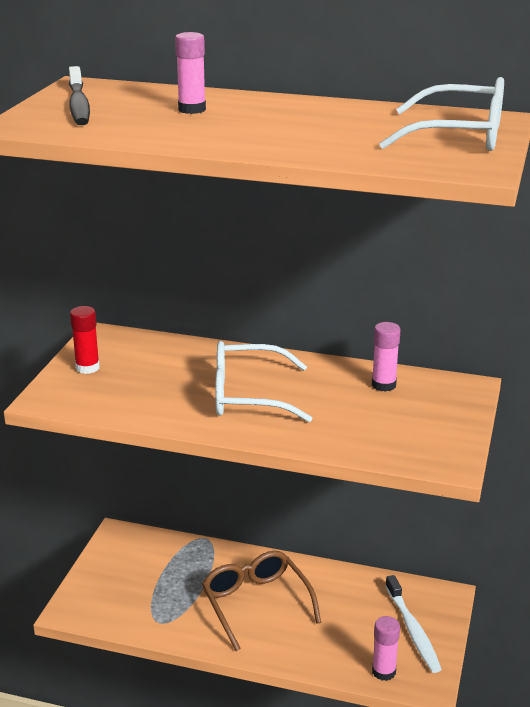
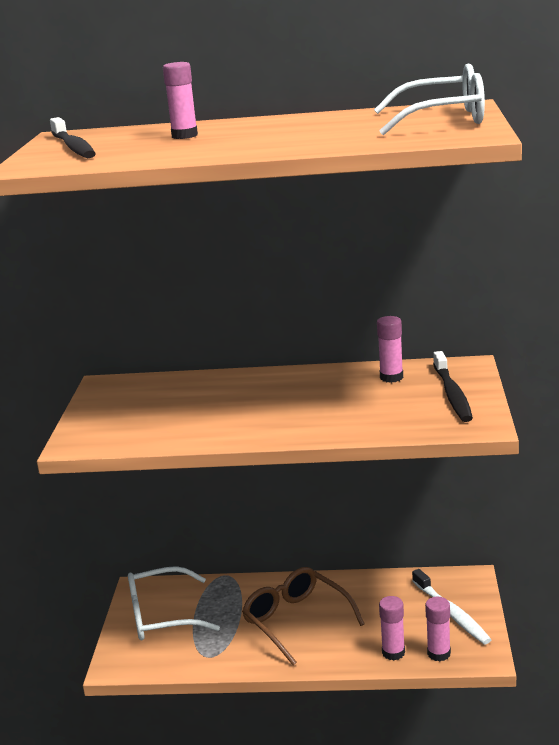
camera: 10 degrees left, 5 degrees down
red glue stick [70,306,100,374] -> none
white glasses [216,341,313,422] -> white glasses moved to [128,566,220,640]
none -> pink glue stick [379,596,405,660]
none -> black toothbrush [433,351,473,422]

